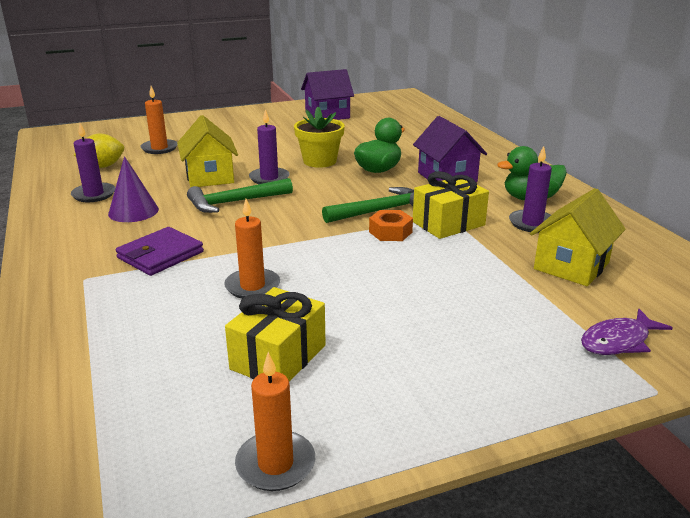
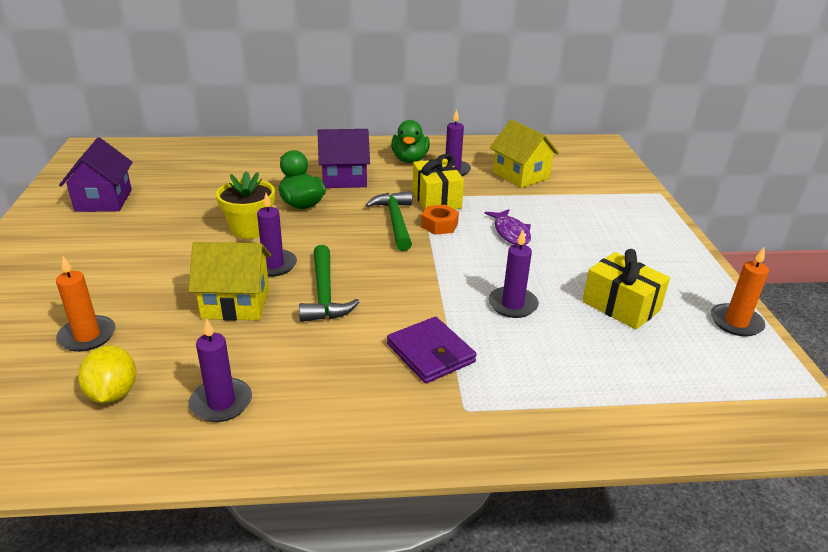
camera: 75 degrees left, 5 degrees up
purple cone [108,156,159,222] -> none
orange candle [224,199,280,299] -> purple candle [488,230,539,318]
purple fish [581,309,673,355] -> purple fish moved to [485,209,531,245]

